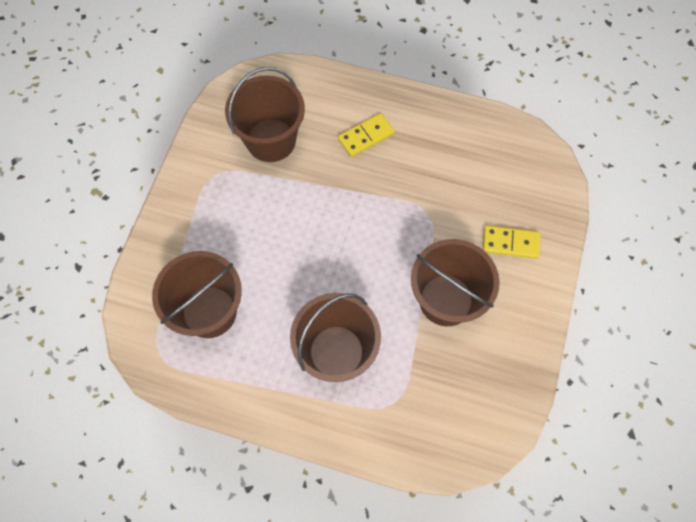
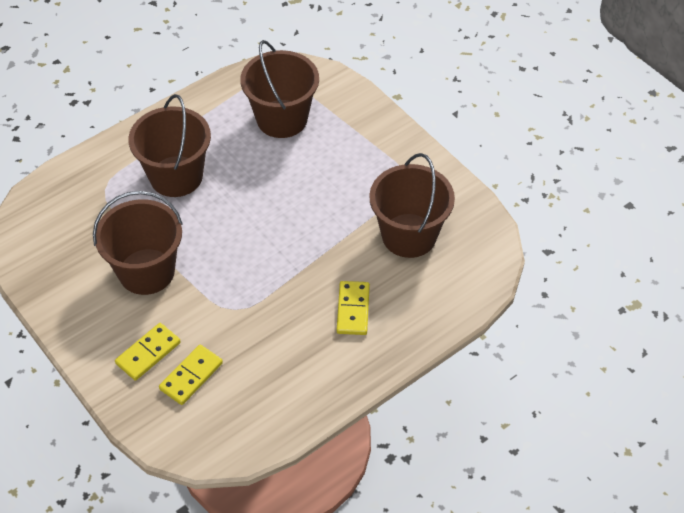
camera: 125 degrees right, 15 degrees down
none -> yellow domino [159,345,223,405]

